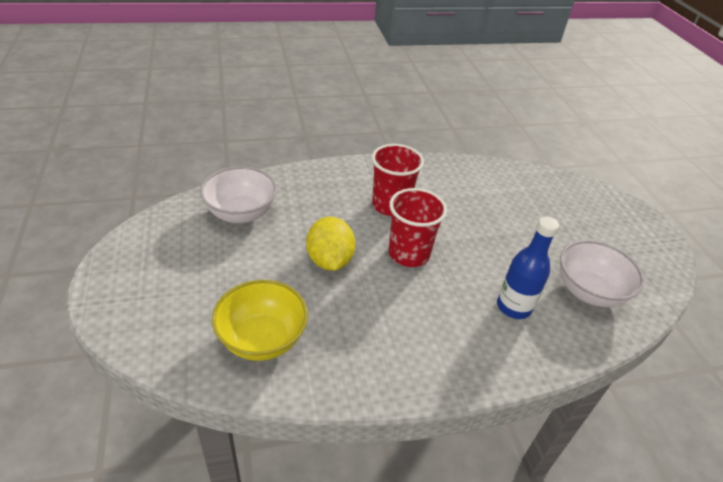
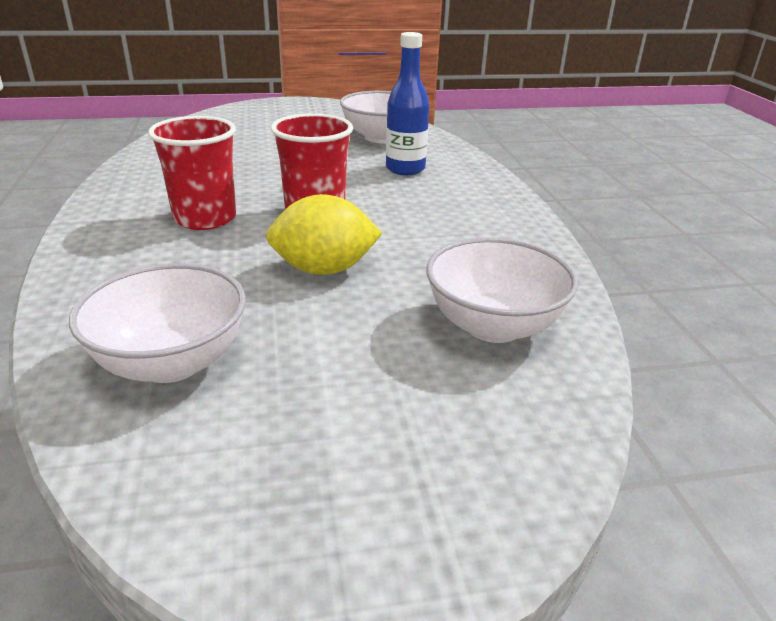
camera: 85 degrees left, 10 degrees down
yellow bowl [212,280,308,361] -> white bowl [426,238,578,343]

